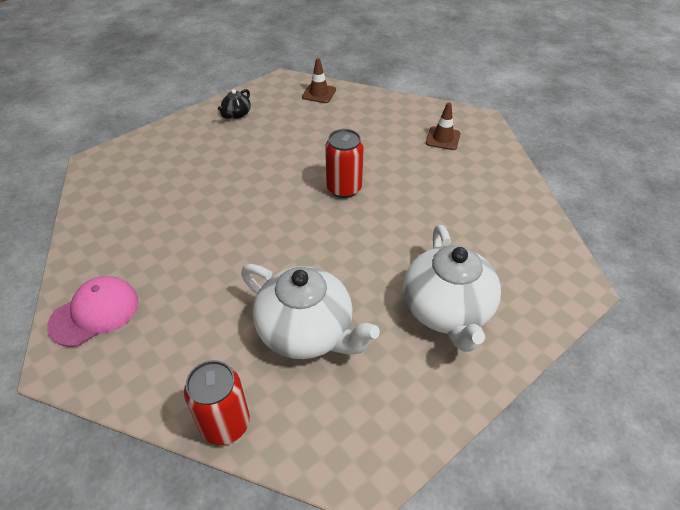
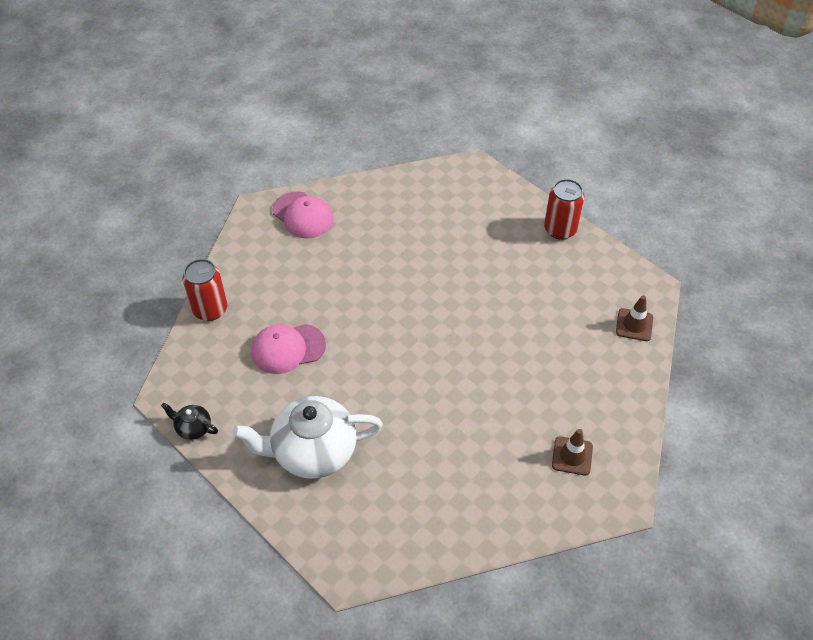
camera: 85 degrees right, 5 degrees up
black teapot [218,89,251,119] -> black teapot moved to [161,403,218,440]
white teapot [241,264,380,359] -> pink cap [252,324,326,374]
red can [325,129,364,198] -> red can moved to [544,179,584,240]

